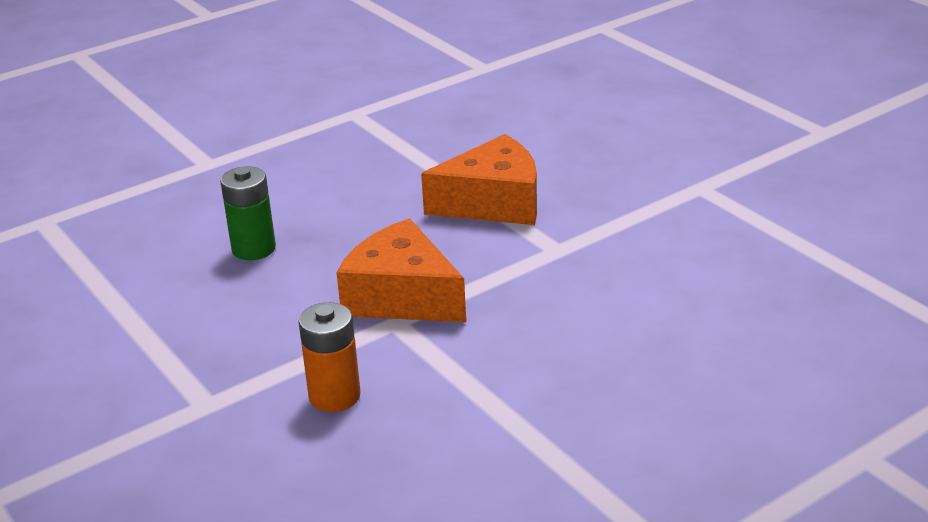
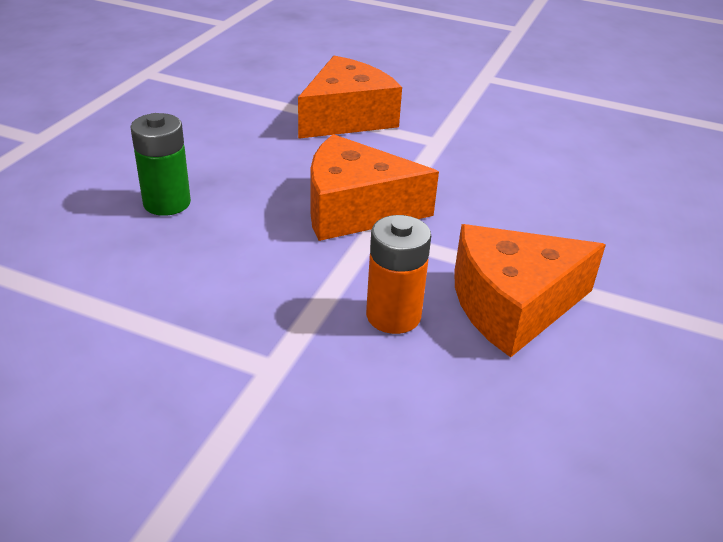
camera: 35 degrees left, 5 degrees up
none -> orange cheese [454,224,606,357]

